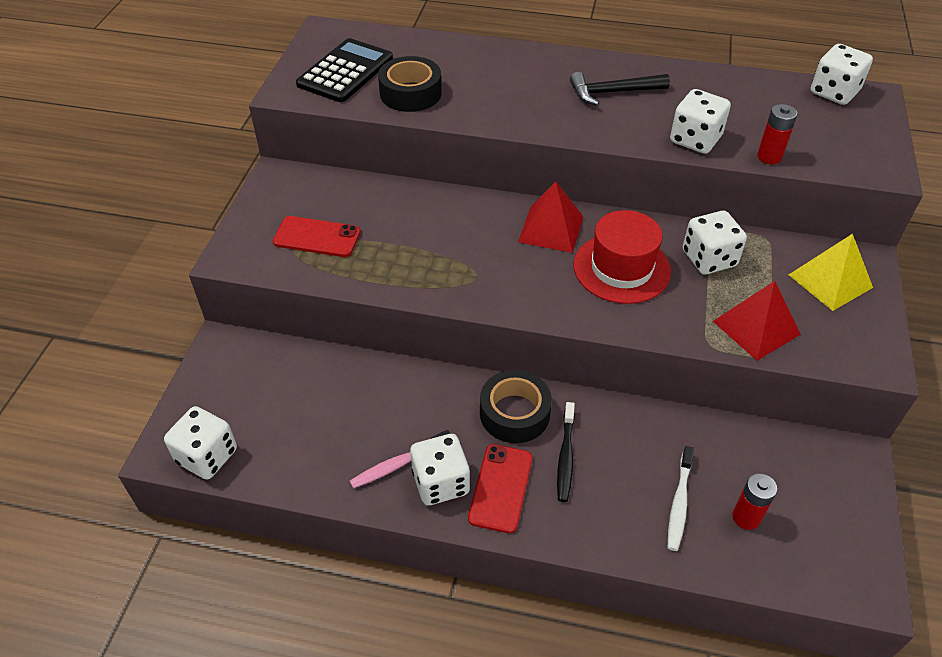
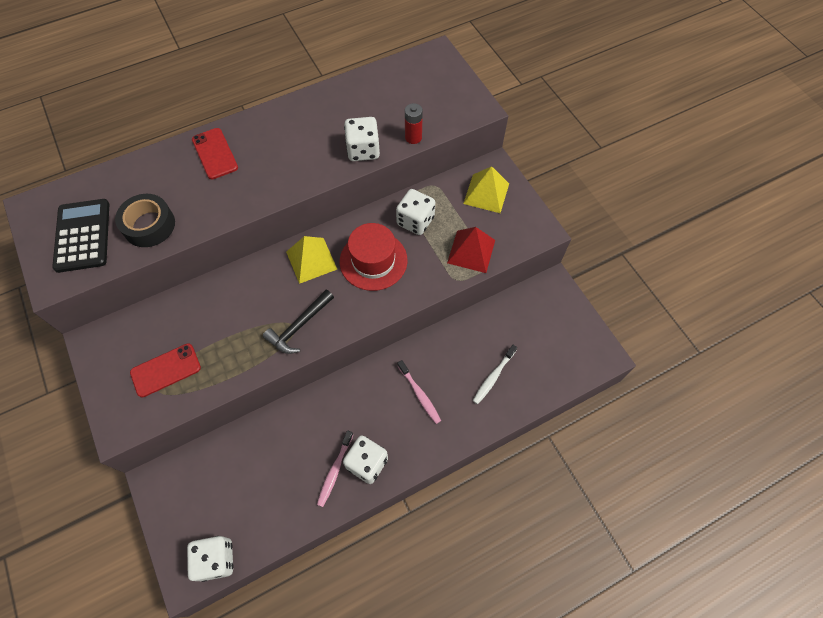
camera: 40 degrees left, 15 degrees up
red phone [468,444,533,533] -> red phone moved to [192,128,238,179]
black tape [480,370,552,443] -> none
red pyramid [518,182,584,253] -> yellow pyramid [286,236,337,284]
black toothbrush [557,402,575,502] -> pink toothbrush [397,360,441,424]
black hammer [570,72,670,106] -> black hammer moved to [263,290,334,354]
white toothbrush [668,446,694,551] -> white toothbrush turned 60 degrees clockwise [473,345,517,404]
red battery [732,473,777,530] -> none
white dice [811,44,873,105] -> none

